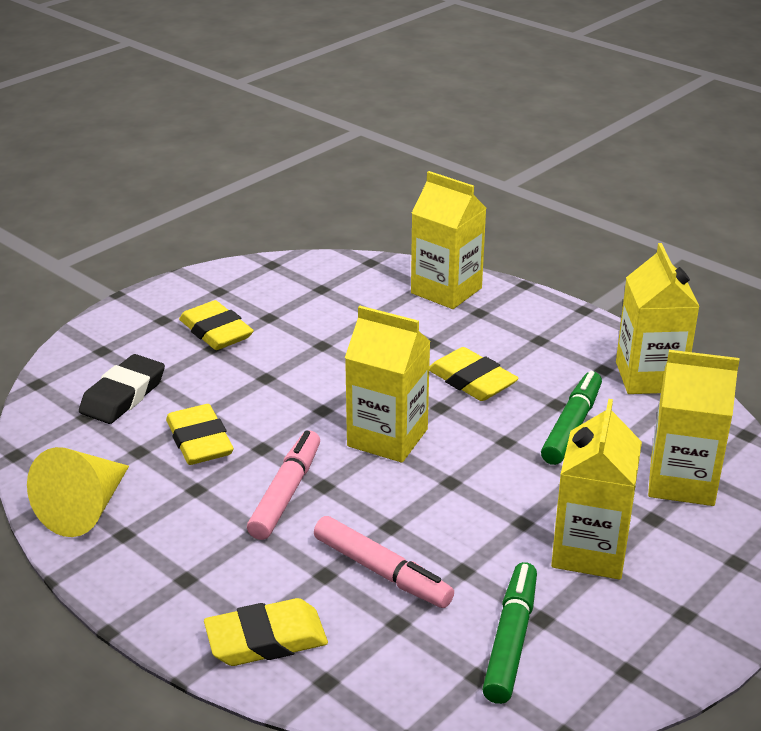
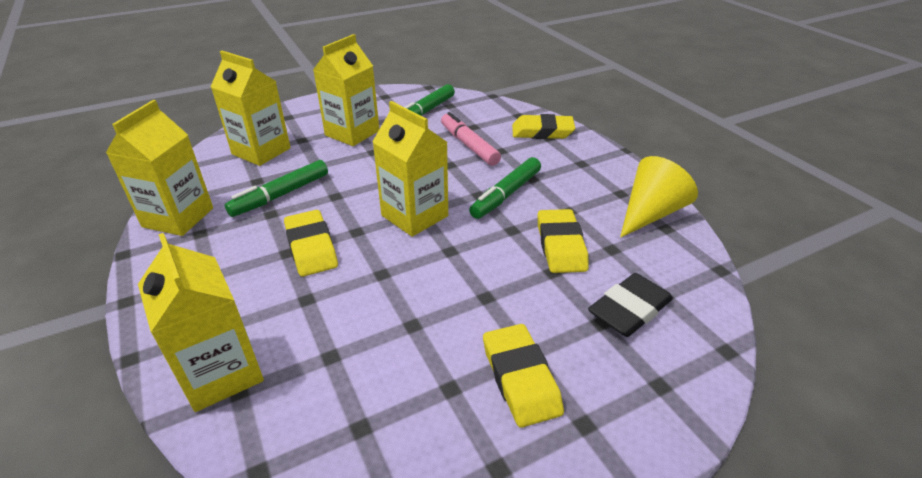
camera: 160 degrees left, 5 degrees up
pink marker [247,430,320,540] -> green marker [469,157,541,219]

